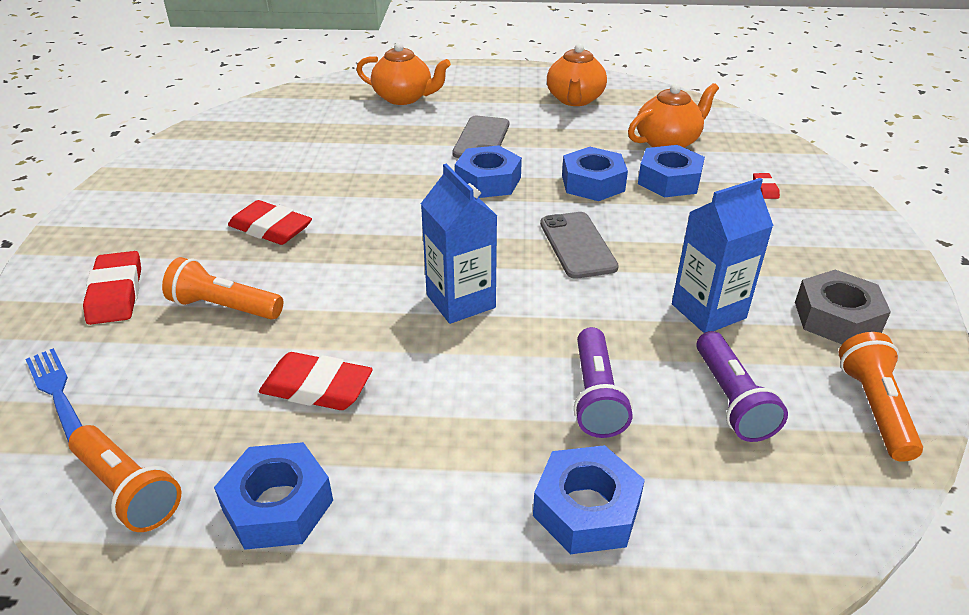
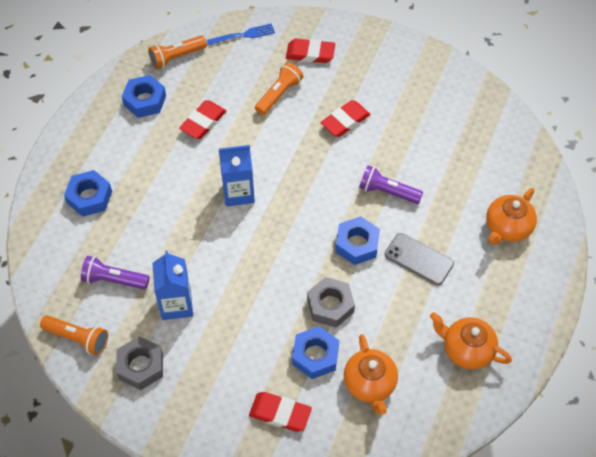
camera: 110 degrees right, 20 degrees up
grey phone [540,212,619,279] -> none
blue nut [562,147,628,201] -> grey nut [307,277,355,328]
purple flashlight [574,327,633,438] -> purple flashlight moved to [359,165,423,204]
red eraser [753,173,780,199] -> red eraser [249,392,312,432], size x2.03

